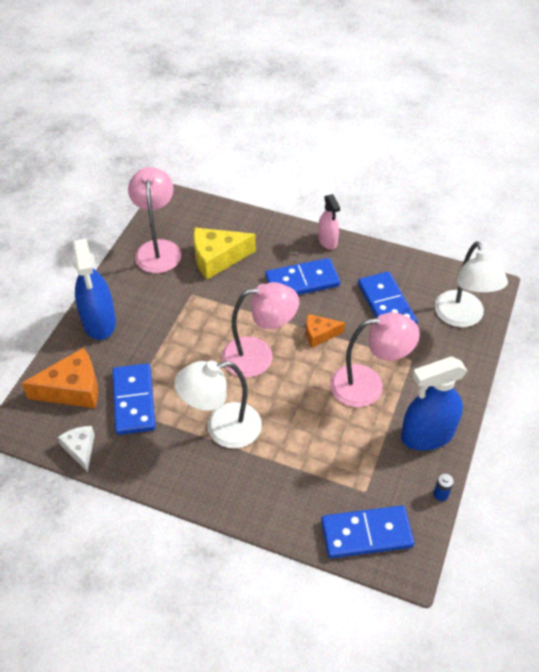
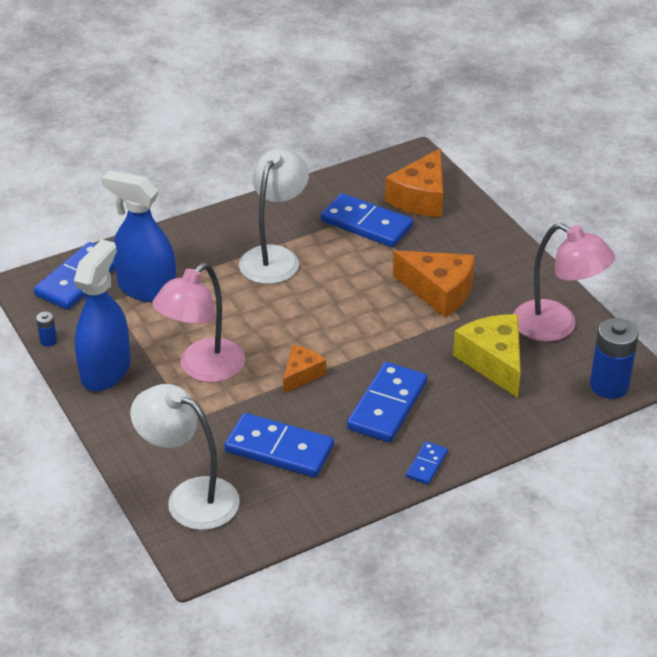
camera: 130 degrees right, 10 degrees down
white cheese [58,426,95,472] -> none
blue spray bottle [72,239,116,340] -> blue spray bottle moved to [102,171,176,302]
yellow cheese [193,228,256,279] -> yellow cheese turned 45 degrees counterclockwise [453,314,521,398]
pink lamp [222,282,299,377] -> none
pink spray bottle [318,194,340,250] -> blue domino [406,441,448,485]
none -> orange cheese [393,251,475,317]
none -> blue battery [590,318,639,399]

